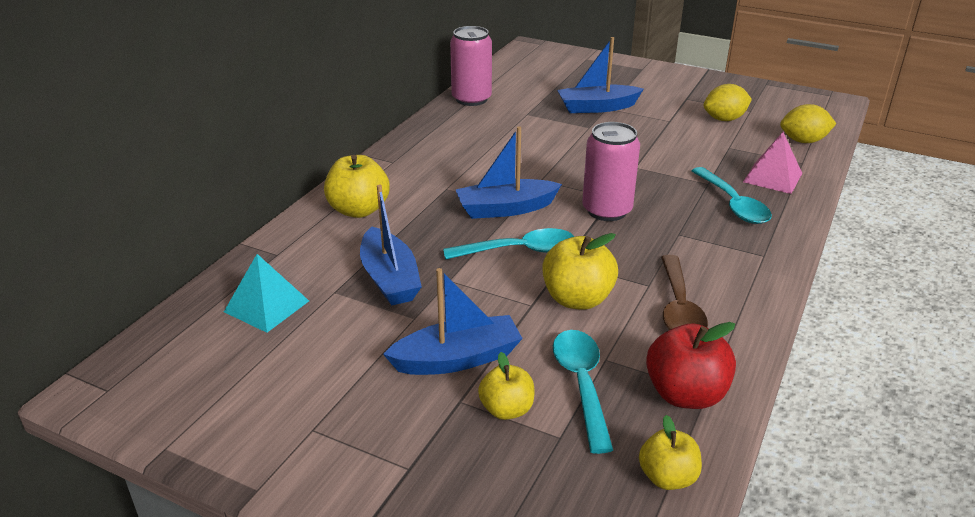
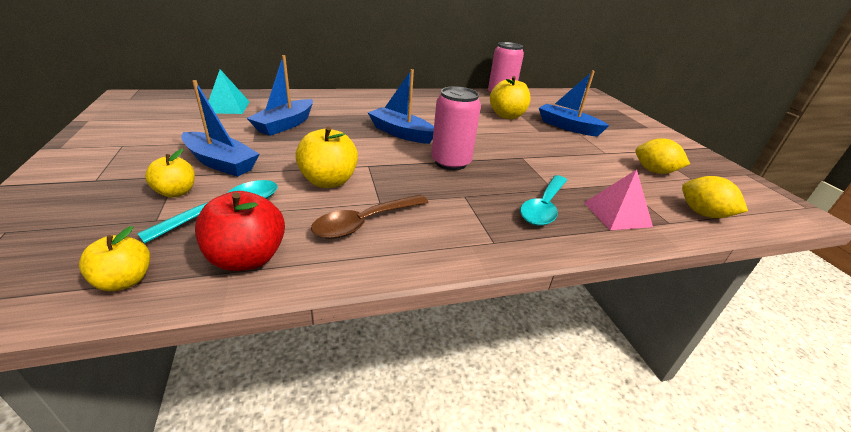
camera: 45 degrees right, 0 degrees up
yellow apple [324,155,390,218] -> yellow apple moved to [490,76,531,119]
turquoise spoon [443,228,574,260] -> none

